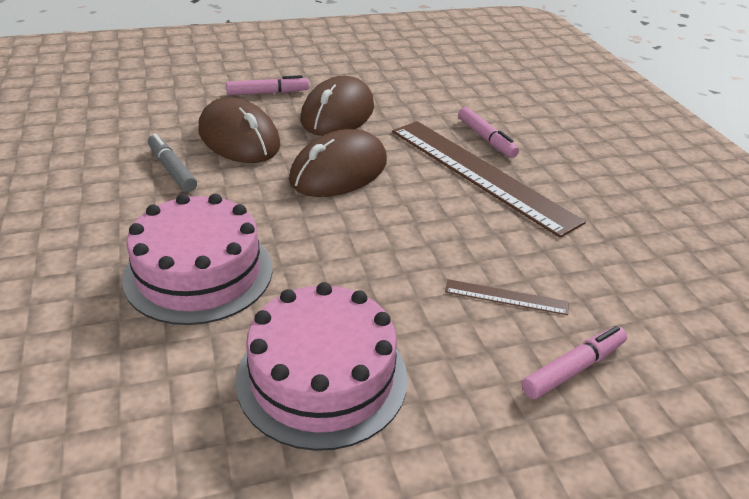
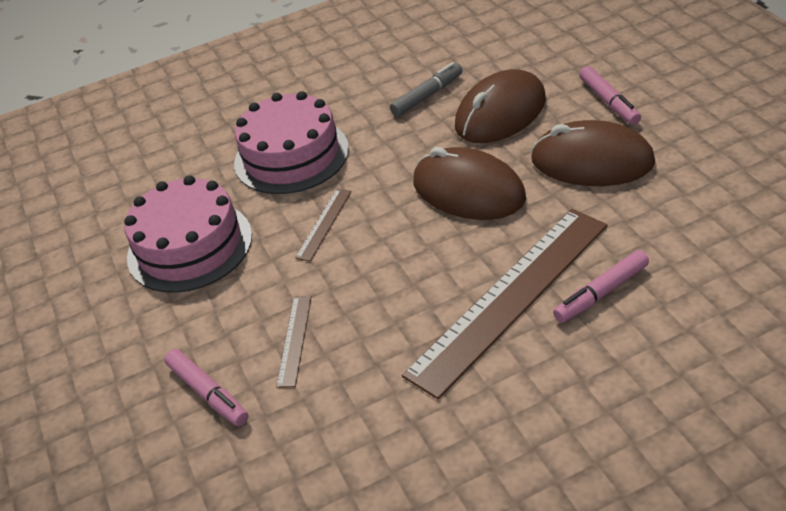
camera: 90 degrees right, 5 degrees up
none -> brown ruler [295,189,352,261]

